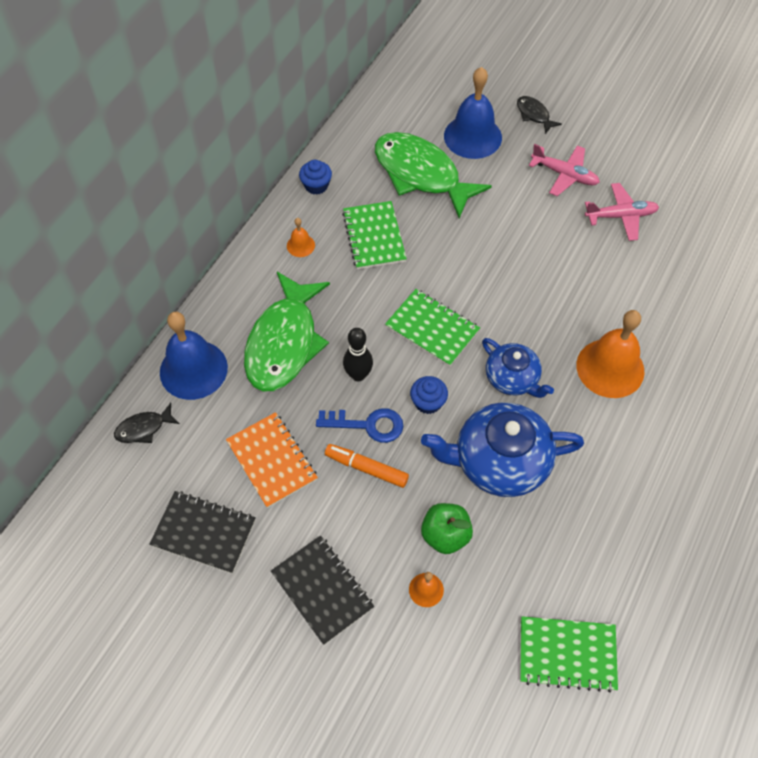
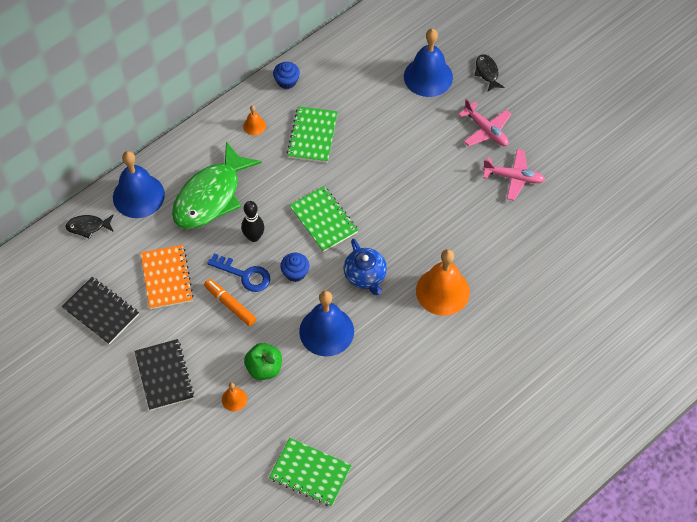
camera: 20 degrees right, 0 degrees up
green fish [375,132,492,218] -> none
blue teapot [421,402,584,497] -> blue bell [299,291,354,356]

